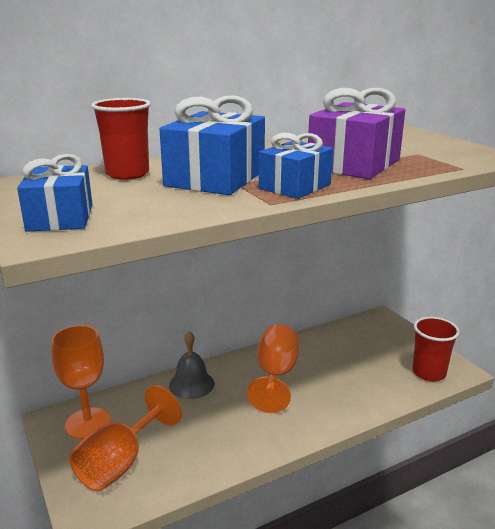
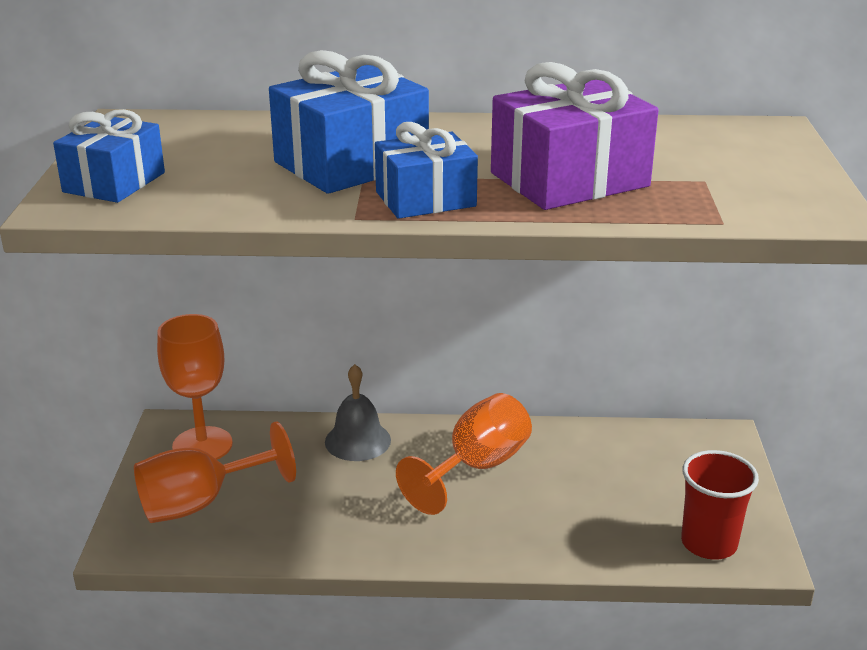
camera: 30 degrees right, 5 degrees up
red cup [91,98,151,180] -> none

